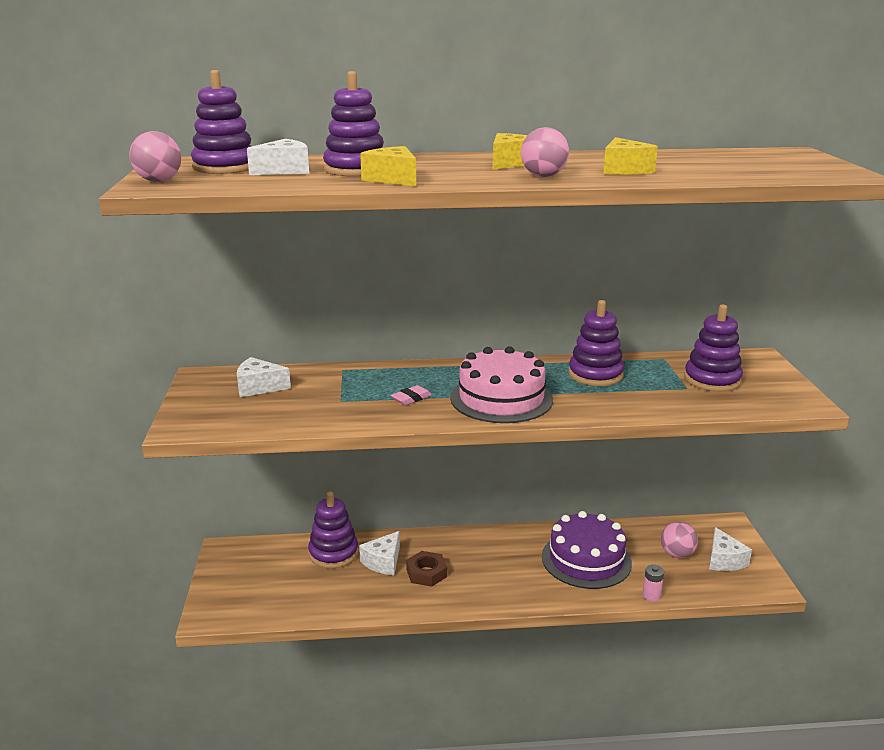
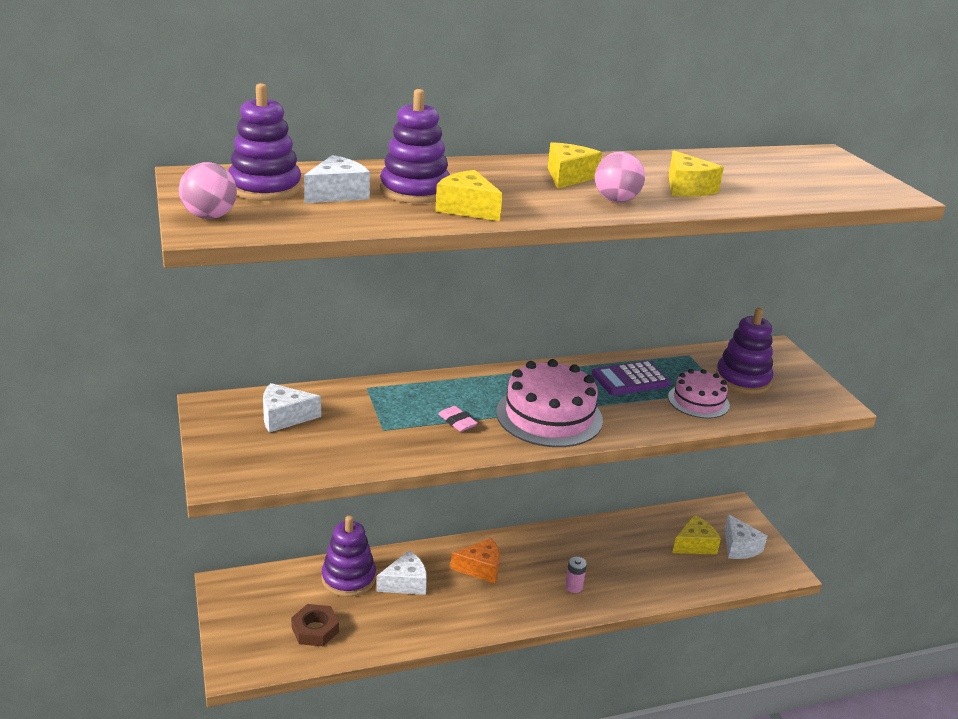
camera: 15 degrees left, 5 degrees up
white cheese [359,531,400,575] -> white cheese turned 135 degrees counterclockwise [377,550,427,595]
pink eraser [391,385,432,405] -> pink eraser turned 75 degrees counterclockwise [438,406,478,432]
brown nut [406,551,447,587] -> brown nut moved to [291,604,339,646]
purple cake [542,511,632,589] -> none
purple stacking toy [569,300,624,386] -> purple calculator [592,361,671,396]
pink battery [642,565,664,602] -> pink battery moved to [565,557,587,593]
pink ball [661,522,698,558] -> yellow cheese [672,515,721,555]
none -> orange cheese [450,538,500,583]
none -> pink cake [668,369,730,418]

